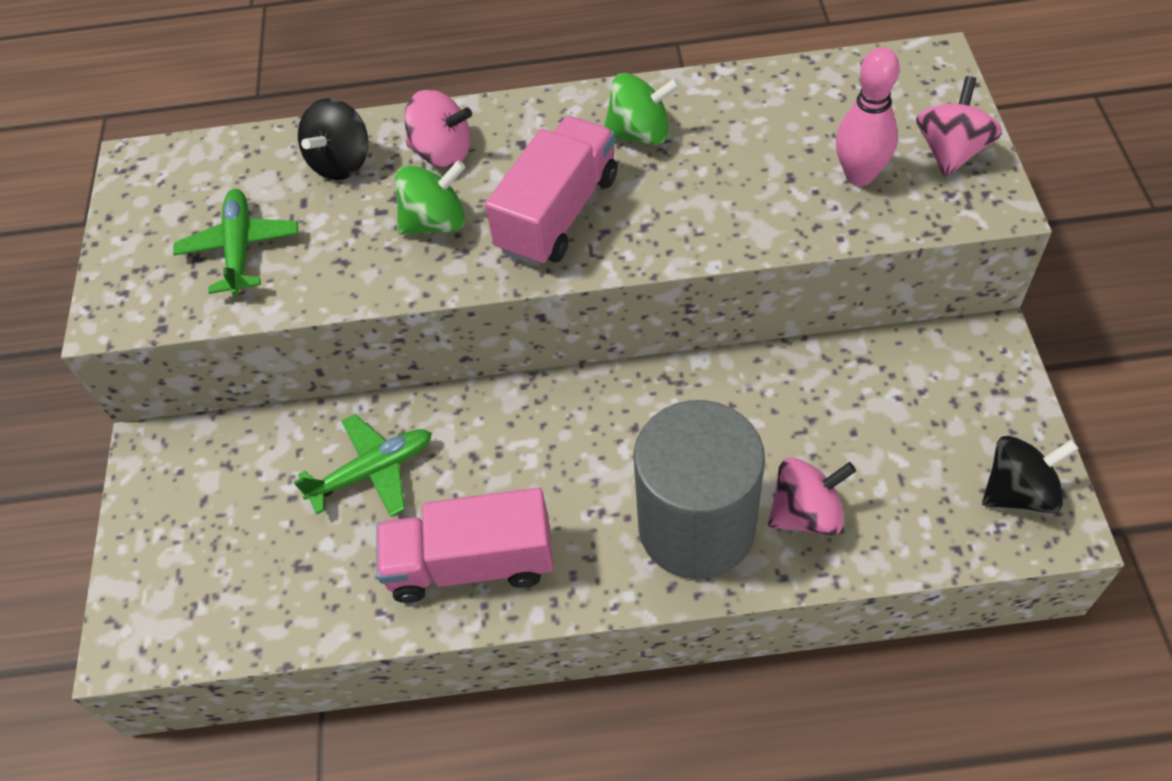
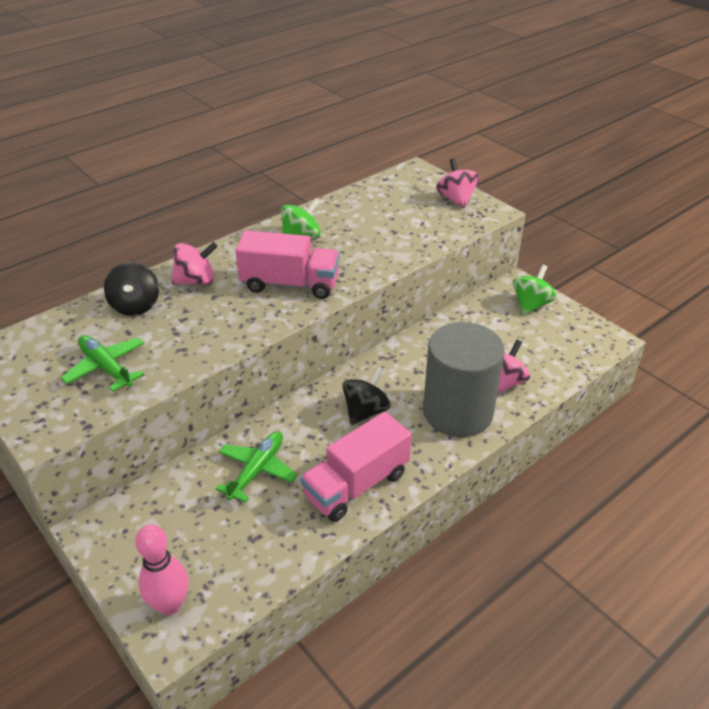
camera: 40 degrees left, 15 degrees down
green spinning top [395,160,466,235] -> green spinning top moved to [513,265,557,315]
pink truck [485,116,618,266] -> pink truck turned 105 degrees clockwise [235,230,340,299]
pink bowling pin [836,47,900,186] -> pink bowling pin moved to [135,524,189,615]
black spinning top [982,436,1079,513] -> black spinning top moved to [342,367,391,425]

